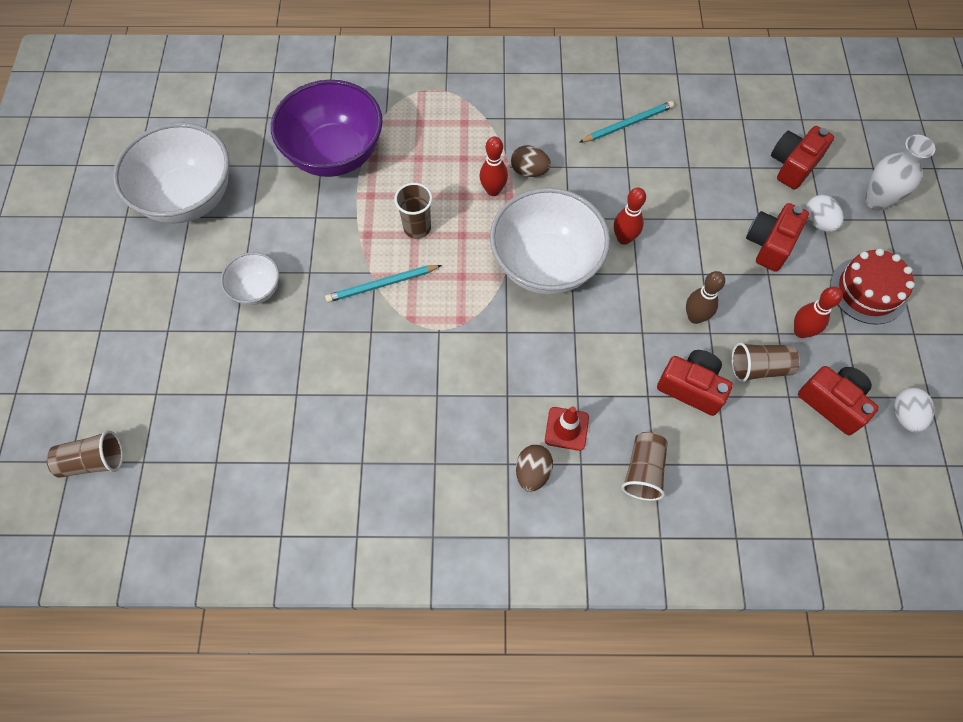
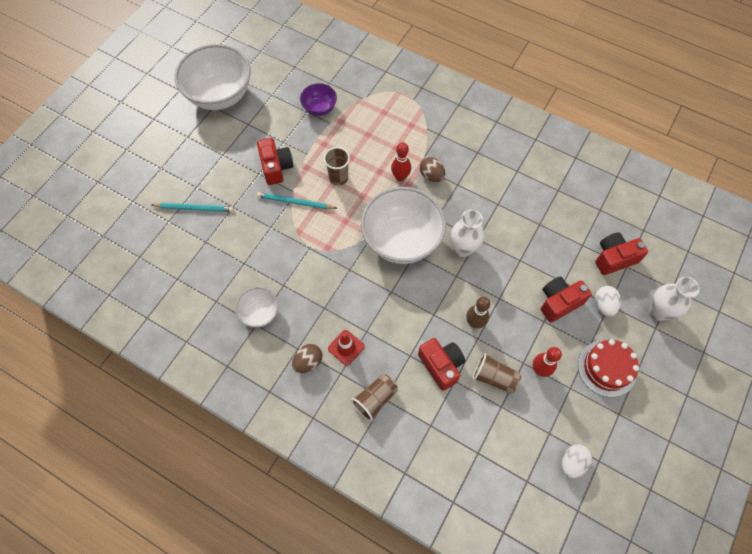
camera: 30 degrees right, 0 degrees up
brown cup [46,430,123,478] -> none
white bowl [221,252,279,305] -> white bowl moved to [235,287,279,327]
purple bowl [271,80,383,177] -> purple bowl [300,83,337,116], size x0.49
turquoise pencil [579,101,674,143] -> turquoise pencil moved to [152,203,234,212]
red bowling pin [614,187,646,245] -> white vase [451,210,484,257]
red camera [798,366,879,435] -> red camera moved to [257,138,293,185]

